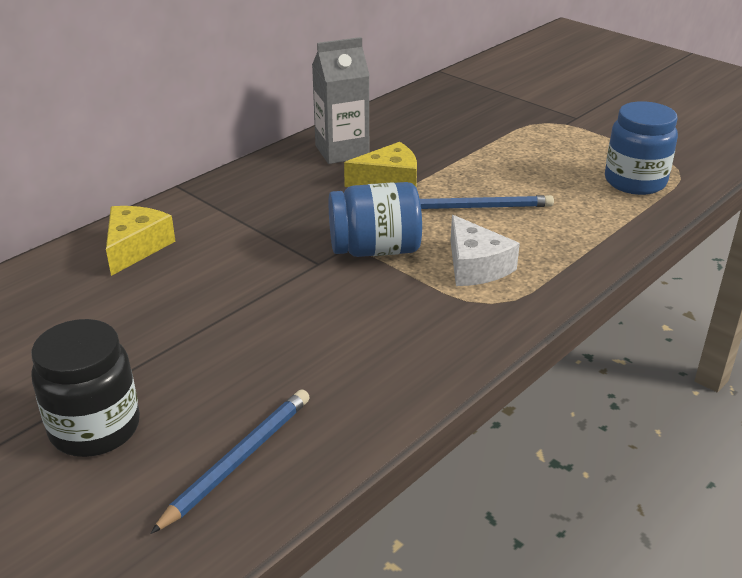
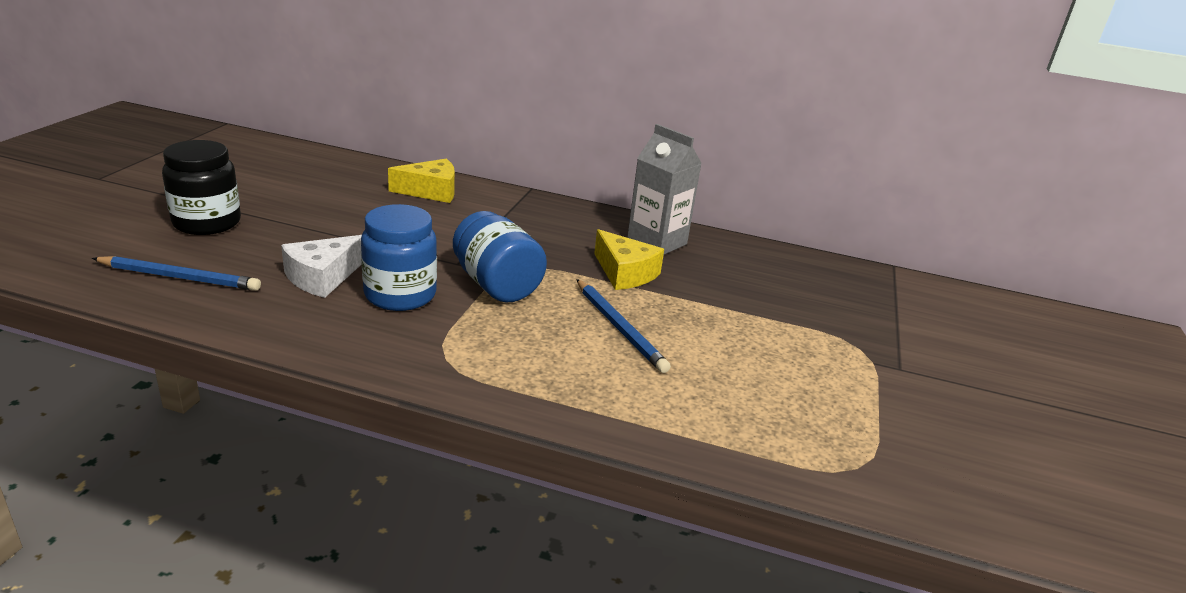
camera: 60 degrees right, 5 degrees down
white cheese [450,215,520,286] -> white cheese moved to [281,235,362,298]
blue jar [605,101,678,195] -> blue jar moved to [361,204,437,311]

